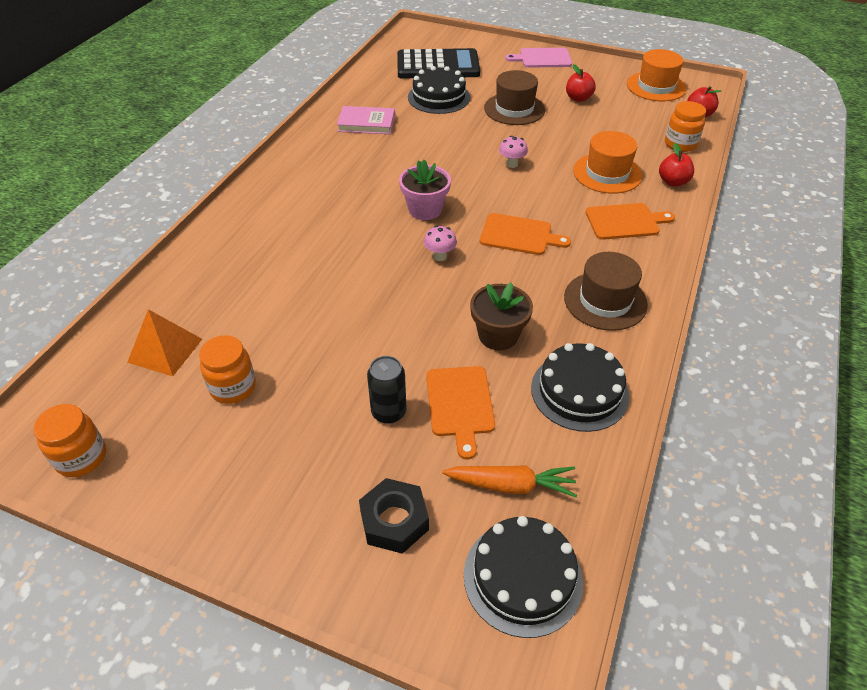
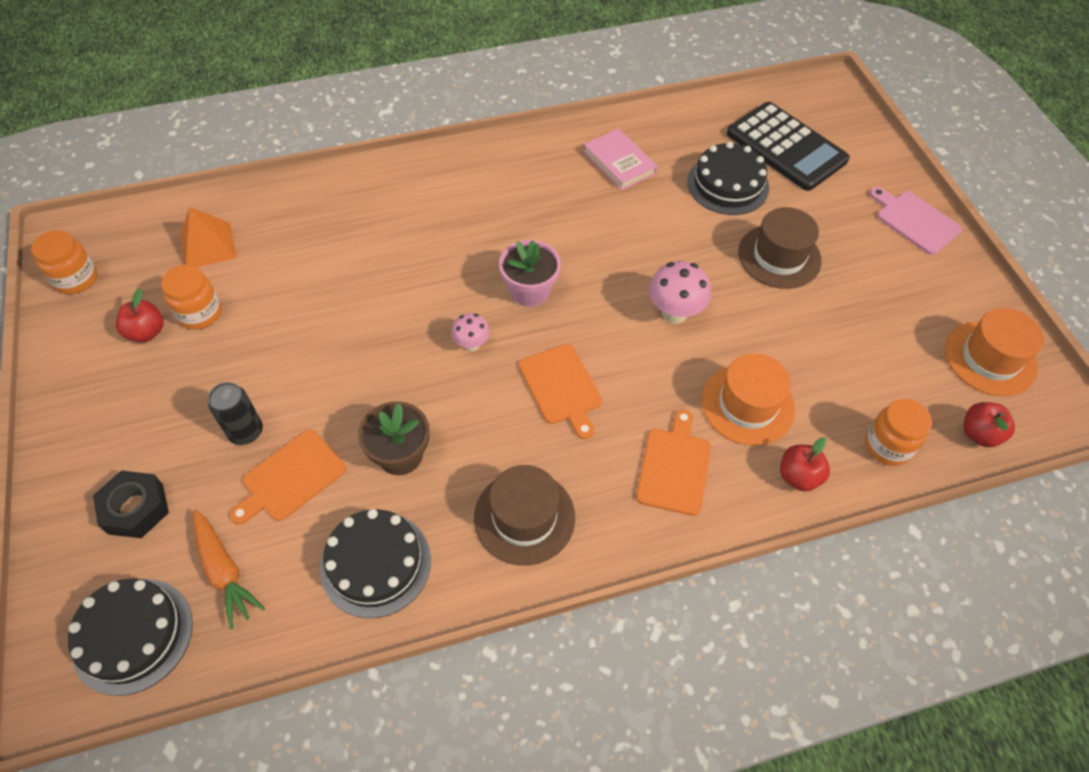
camera: 50 degrees right, 10 degrees up
pink mushroom [499,136,528,168] -> pink mushroom [649,261,711,324], size x1.64
red apple [566,64,596,102] -> red apple moved to [116,288,164,343]
orange cutting board [586,203,675,240] -> orange cutting board turned 120 degrees counterclockwise [636,409,711,516]

